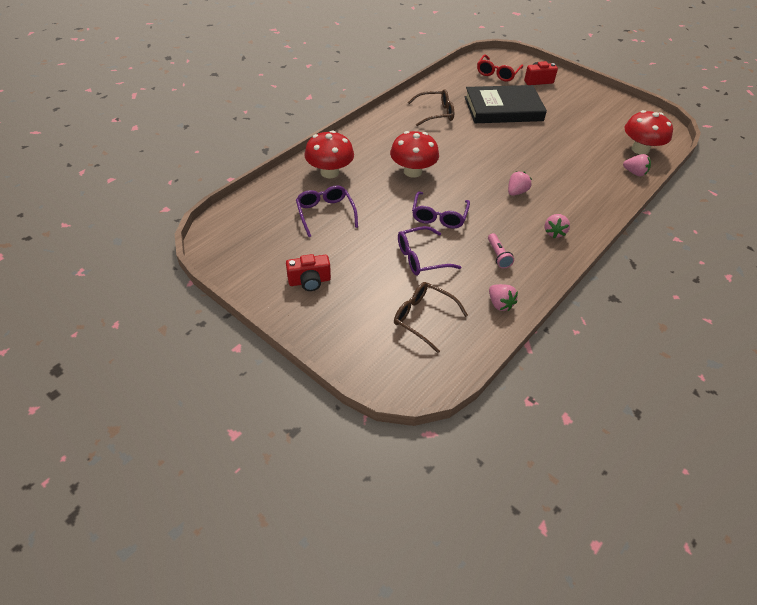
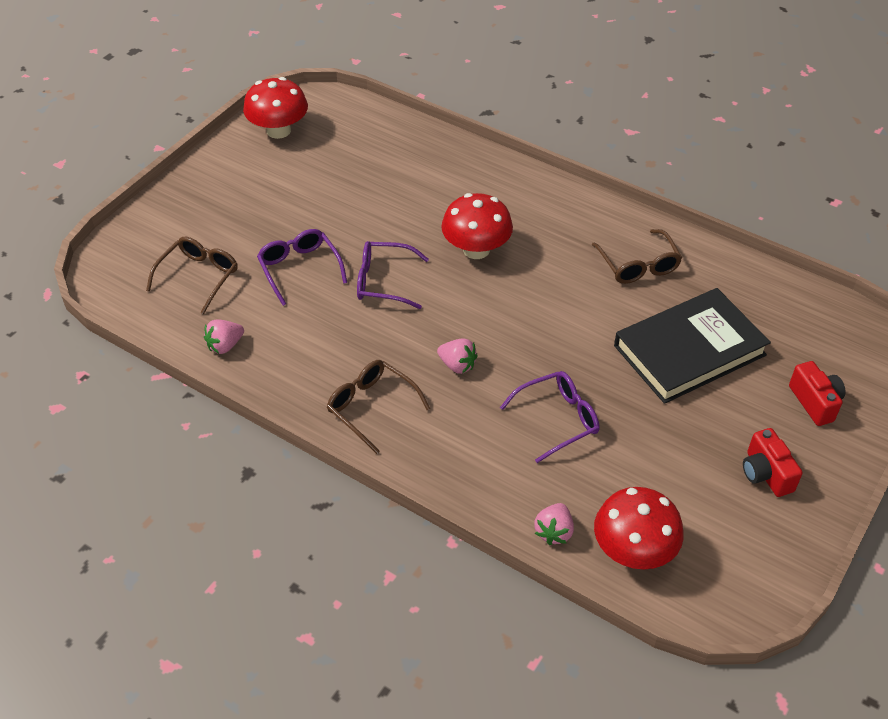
camera: 85 degrees right, 0 degrees up
red camera [286,254,331,291] -> red camera moved to [743,428,803,497]
purple glasses [296,185,358,237] -> purple glasses moved to [500,371,599,463]
red mushroom [304,130,354,178] -> red mushroom moved to [243,77,308,139]
black book [465,85,547,123] -> black book turned 75 degrees clockwise [614,288,771,404]
red glasses [477,55,523,82] -> none
pink flashlight [488,233,514,269] -> none
pink strawberry [545,214,570,238] -> brown glasses [327,360,430,454]

